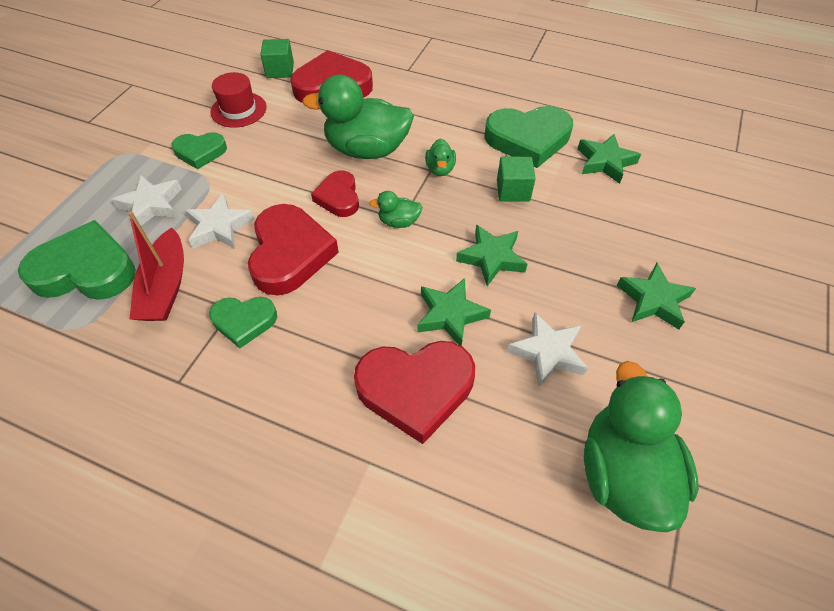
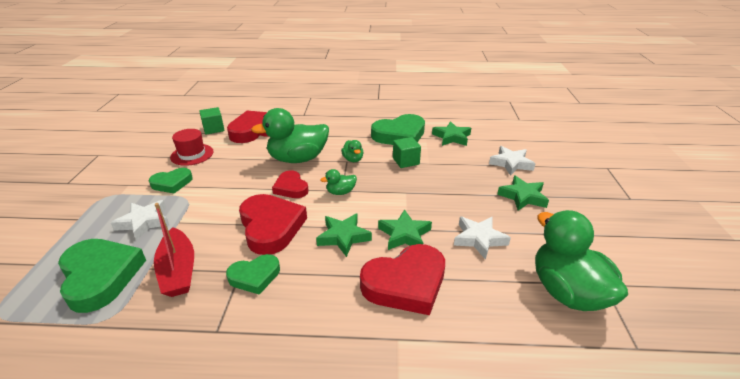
camera: 20 degrees left, 20 degrees down
green heart [18,220,136,300] -> green heart turned 75 degrees clockwise [58,239,146,313]
white star [185,193,255,249] -> white star moved to [489,146,536,176]
green star [456,225,527,286] -> green star moved to [316,213,372,257]

